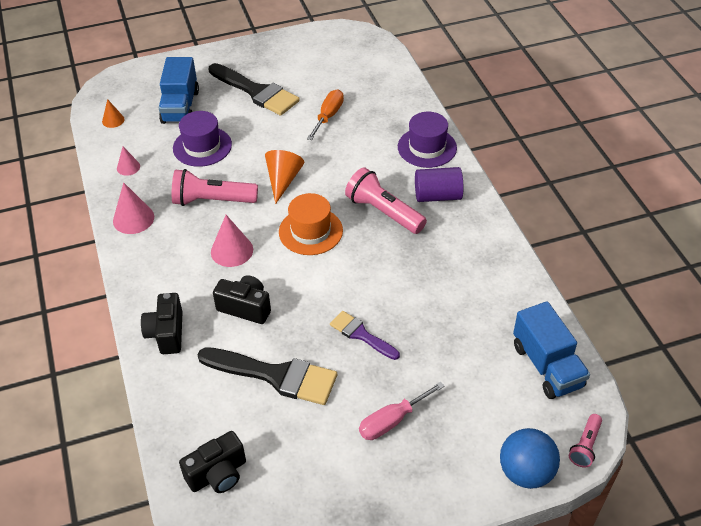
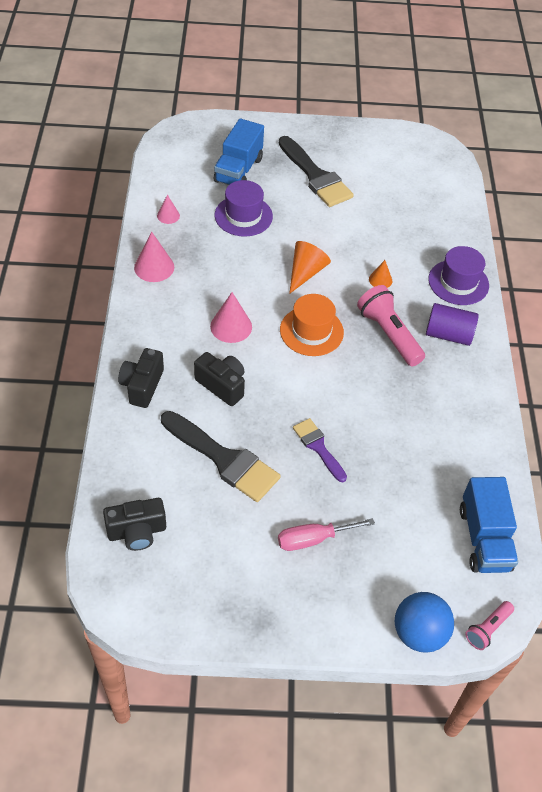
camera: 15 degrees right, 5 degrees up
orange cone [102,99,125,128] -> orange cone moved to [369,260,392,288]
pink flashlight [172,169,258,206] -> none
orange screwdriver [307,90,344,140] -> none

